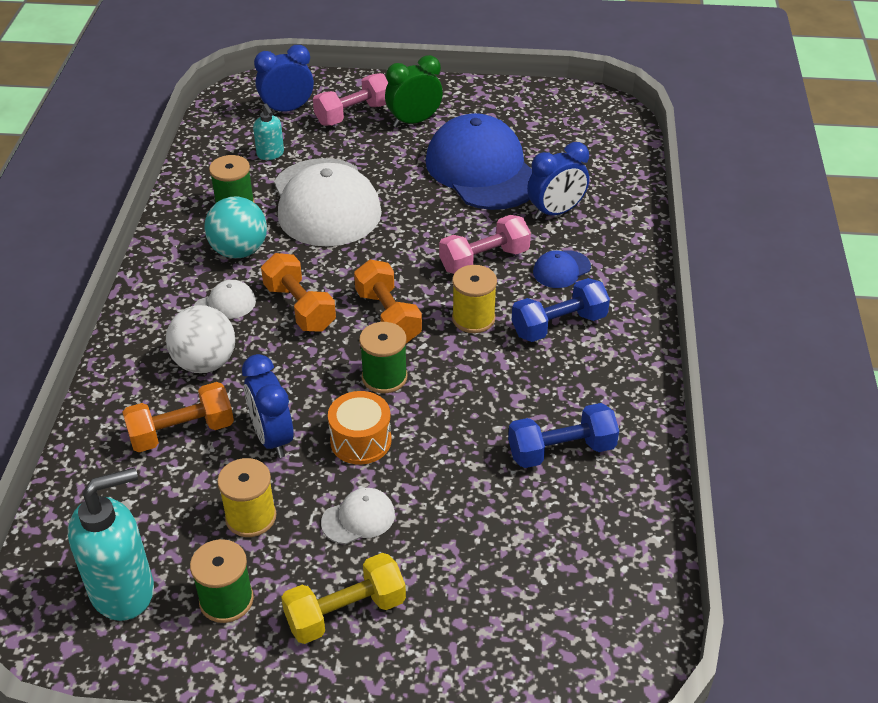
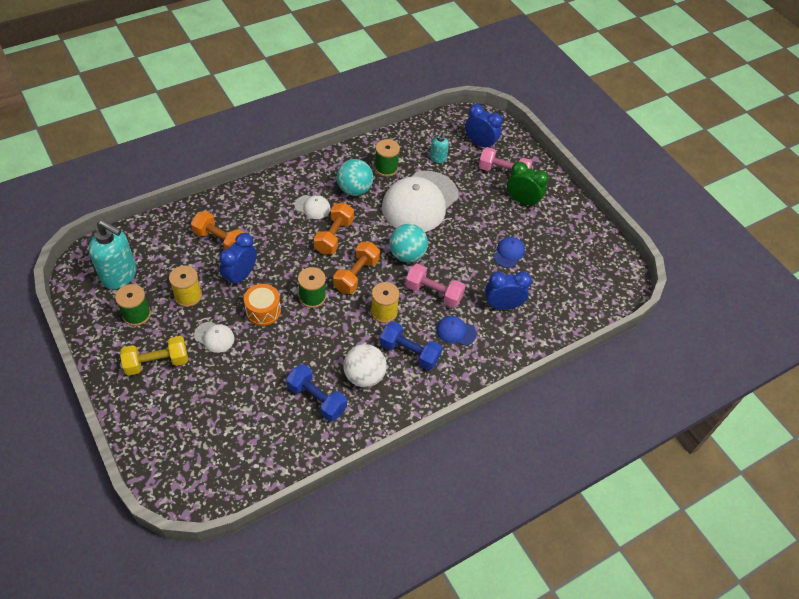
camera: 50 degrees right, 10 degrees up
white ball [166,305,235,373] -> white ball moved to [343,344,387,387]
yellow dumbbell [281,553,406,644] -> yellow dumbbell turned 45 degrees counterclockwise [120,336,188,376]
blue cap [426,113,533,210] -> blue cap [494,237,525,268], size x0.42
blue clock [527,142,589,220] -> blue clock turned 150 degrees clockwise [485,271,532,310]
none -> turquoise ball [389,224,428,263]

